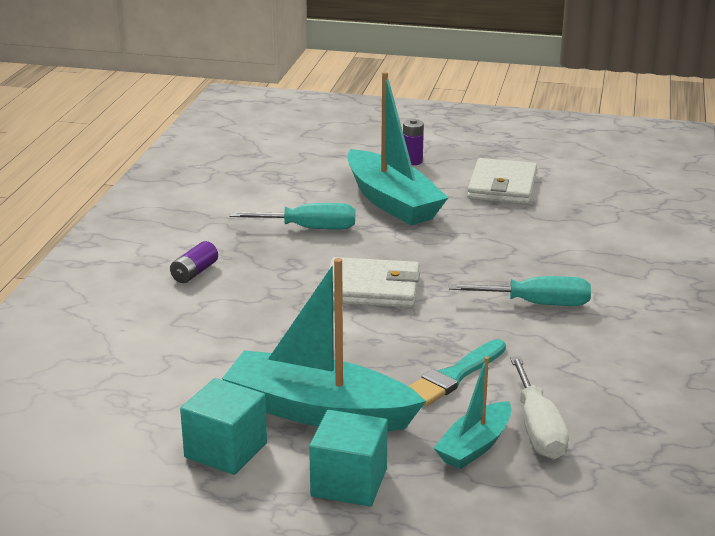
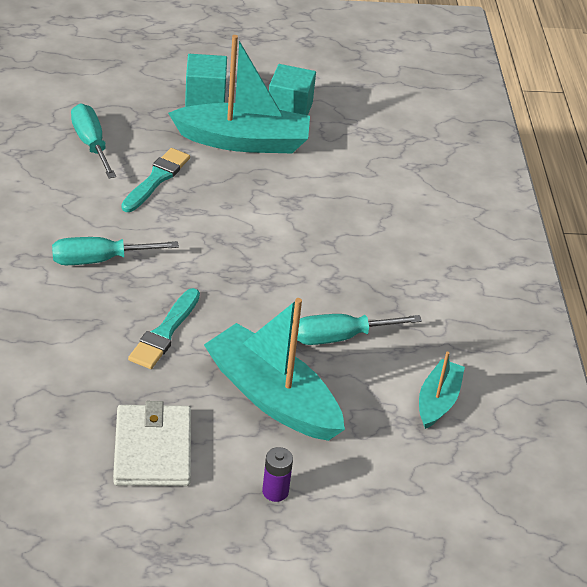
camera: 160 degrees right, 15 degrees up
purple battery [170,241,218,283] -> none
white wallet [328,257,420,308] -> none
turquoise boat [434,356,512,469] -> turquoise boat moved to [419,352,465,429]
white screwdriver [510,356,569,459] -> turquoise screwdriver [71,103,116,178]
none -> turquoise brush [128,288,200,369]

